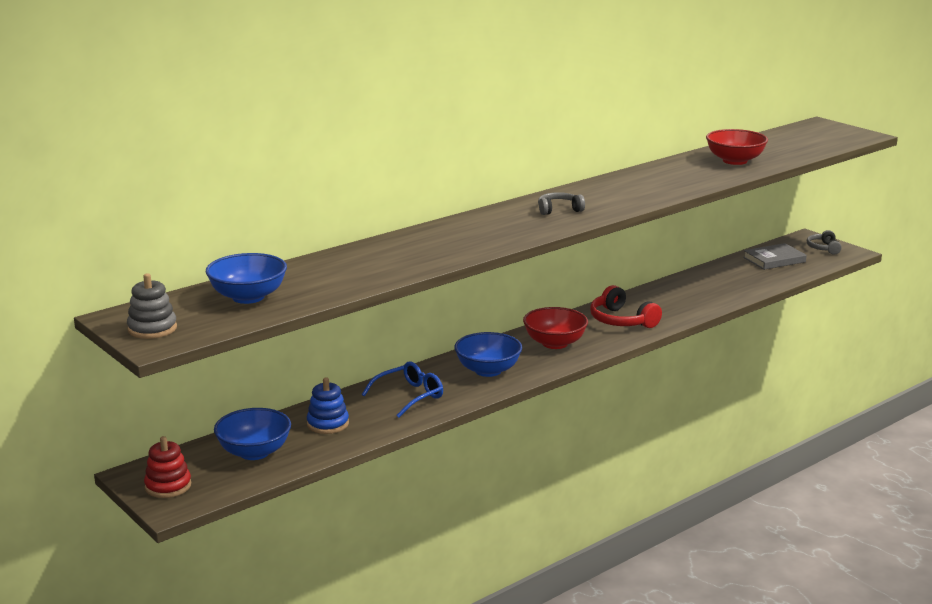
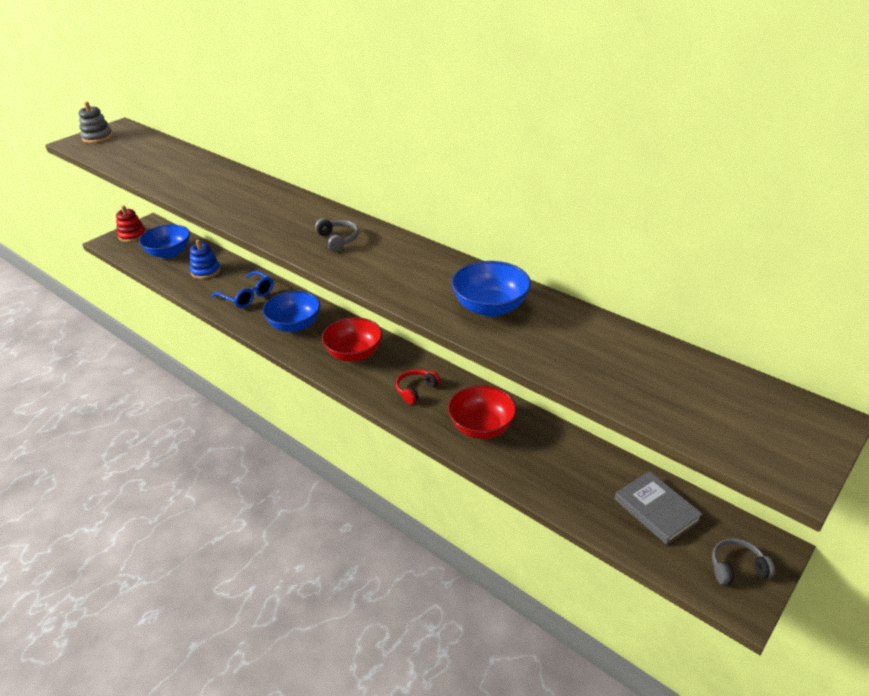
camera: 80 degrees right, 15 degrees up
blue bowl [206,253,287,304] -> blue bowl moved to [452,261,531,317]
red headphones [590,285,662,328] -> red headphones [396,369,441,404], size x0.62
red bowl [706,129,768,165] -> red bowl moved to [448,385,517,439]

